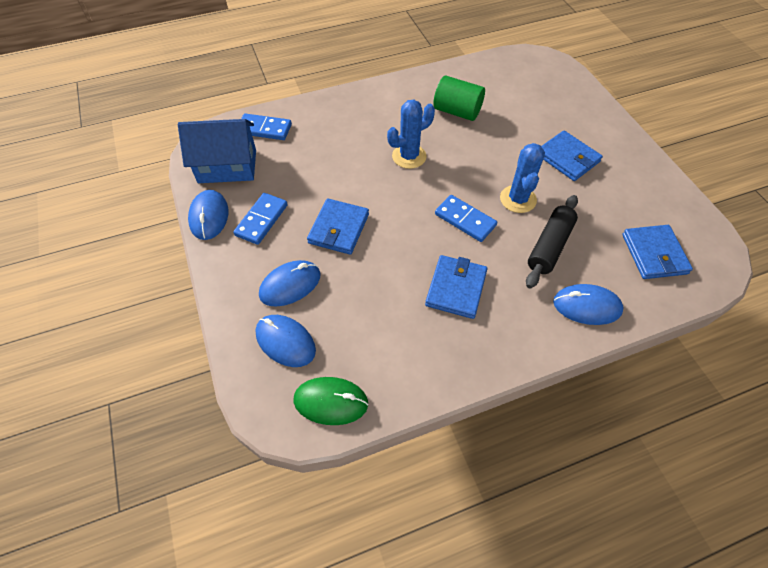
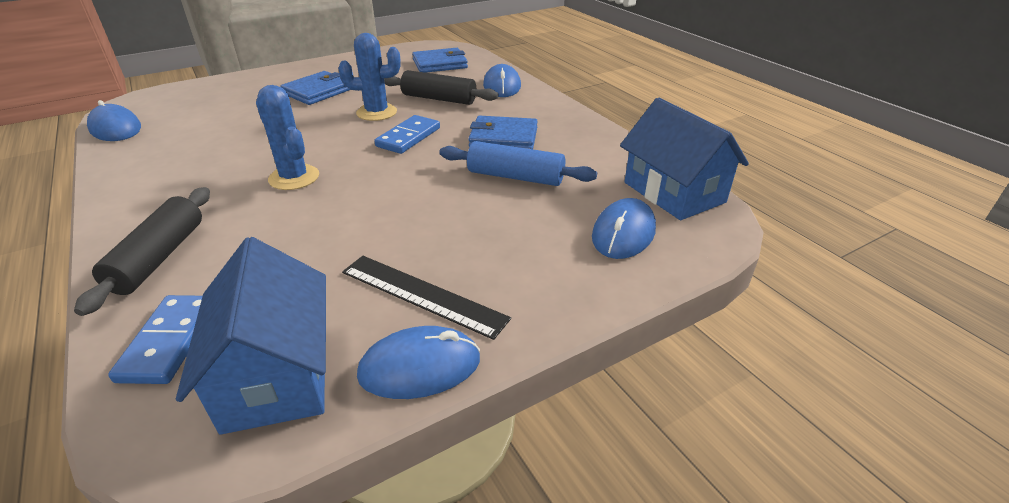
camera: 100 degrees left, 20 degrees down
blue domino [233,193,288,245] -> black ruler [342,256,511,340]
blue mouse [259,260,320,307] -> blue mouse moved to [87,100,141,141]
green mouse [294,377,369,425] -> blue house [620,97,749,220]
blue wallet [307,198,369,255] -> none
green cylinder [433,75,485,121] -> none
none -> black rolling pin [74,187,210,316]
none -> blue rolling pin [439,141,597,186]

